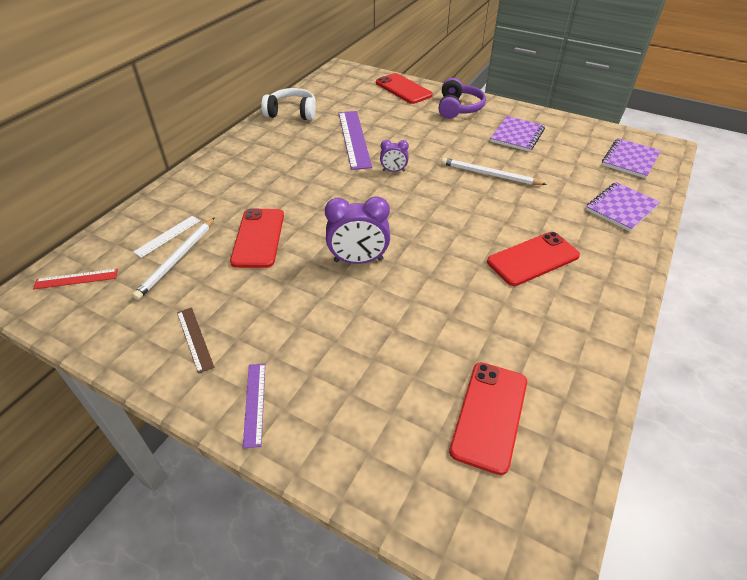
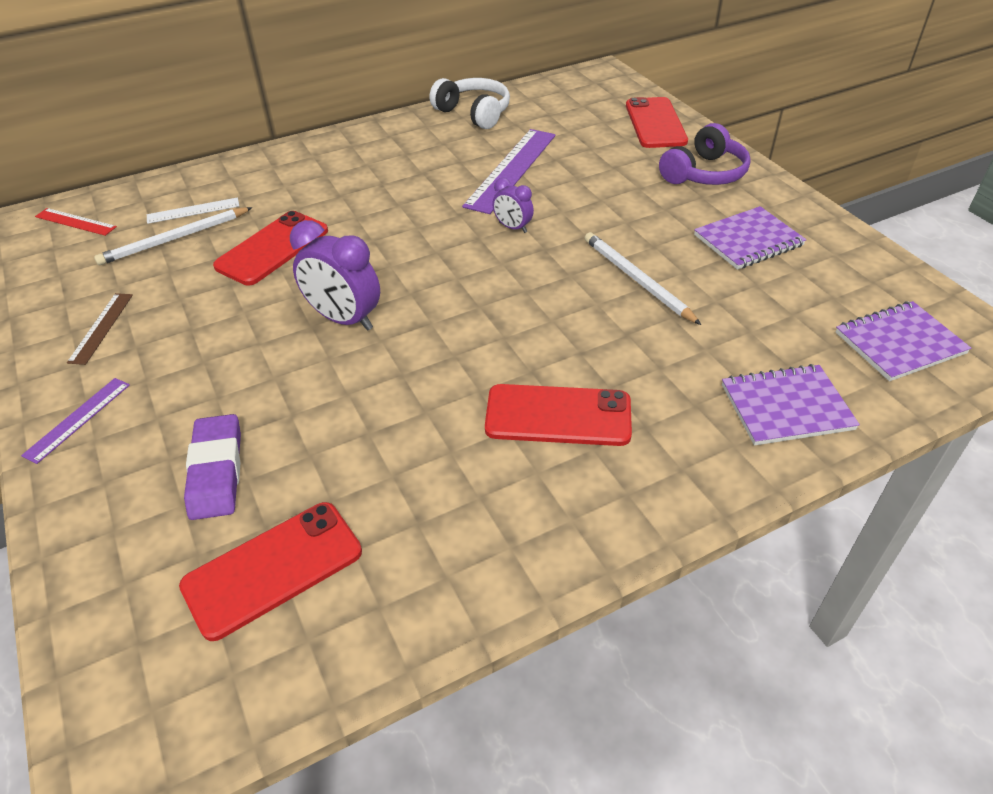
camera: 35 degrees right, 0 degrees up
none -> purple eraser [184,414,241,520]

